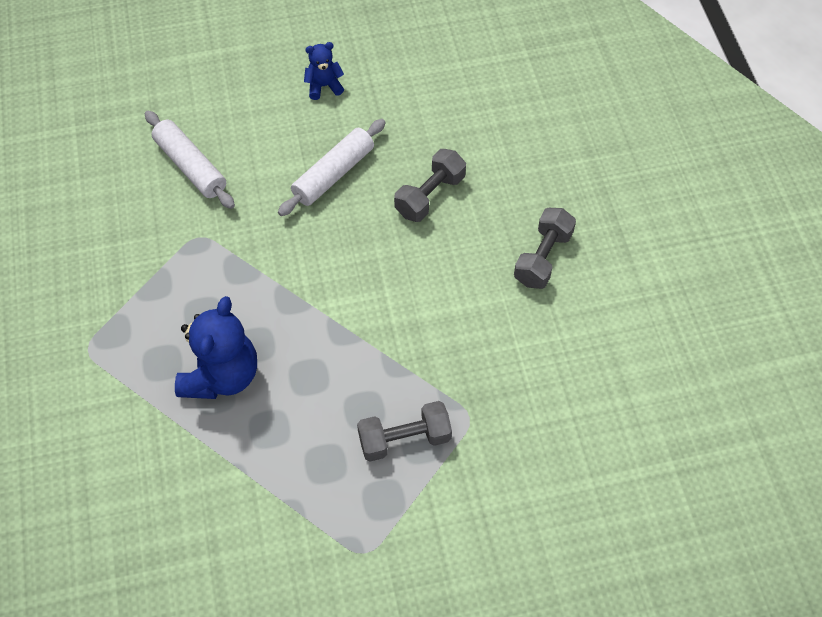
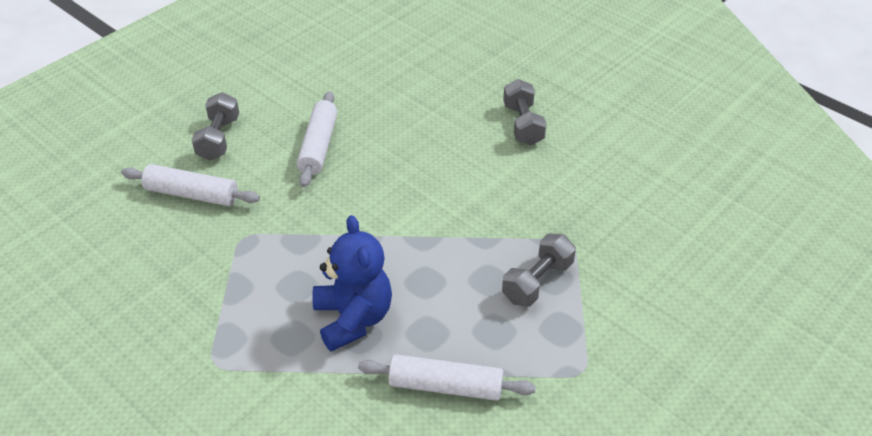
camera: 35 degrees left, 15 degrees down
blue teddy bear [304,42,344,100] -> none
grey dumbbell [394,149,466,222] -> grey dumbbell moved to [192,92,239,161]
none -> white rolling pin [358,354,536,401]

